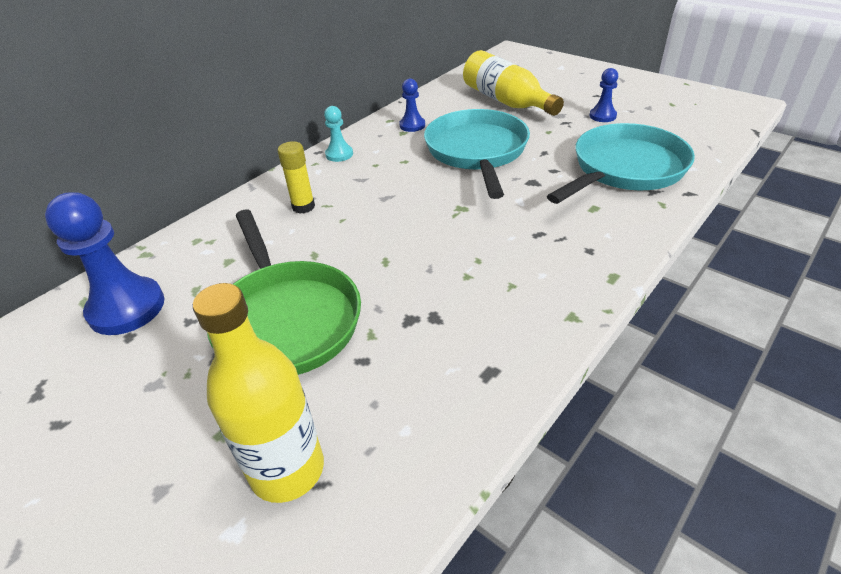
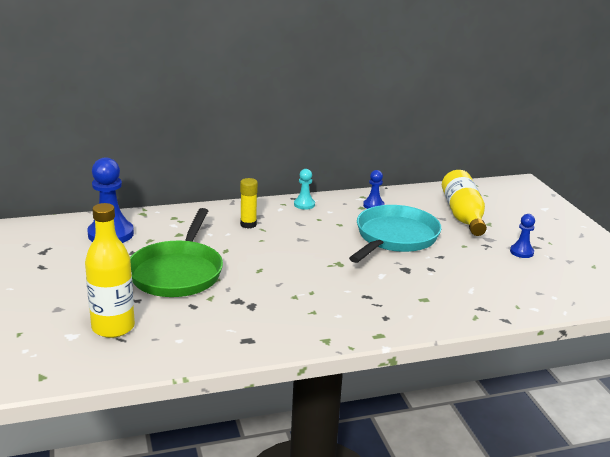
camera: 30 degrees right, 15 degrees down
turquoise pan [547,123,695,204] -> none

